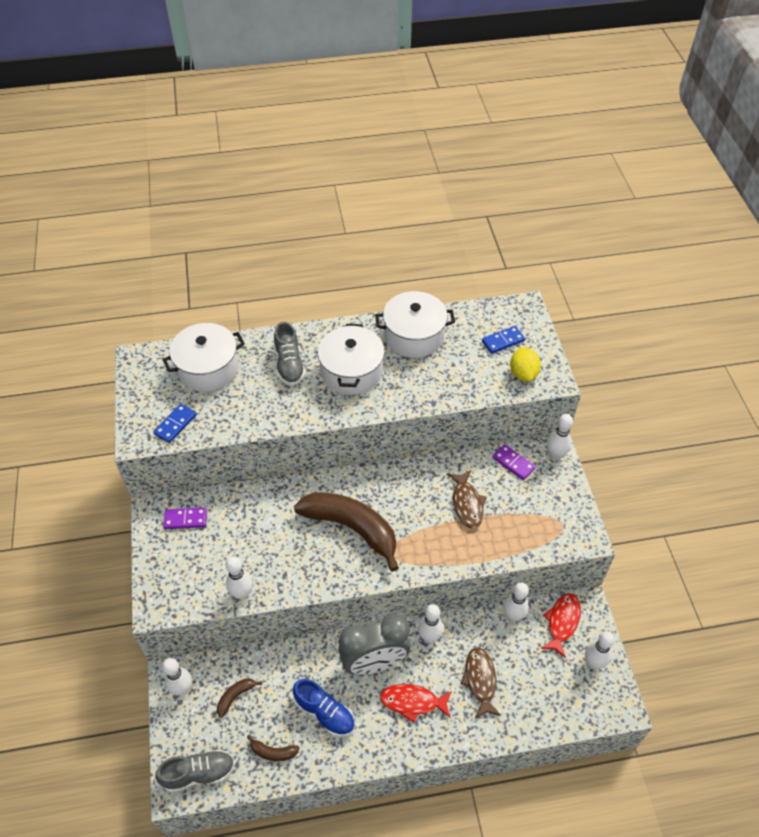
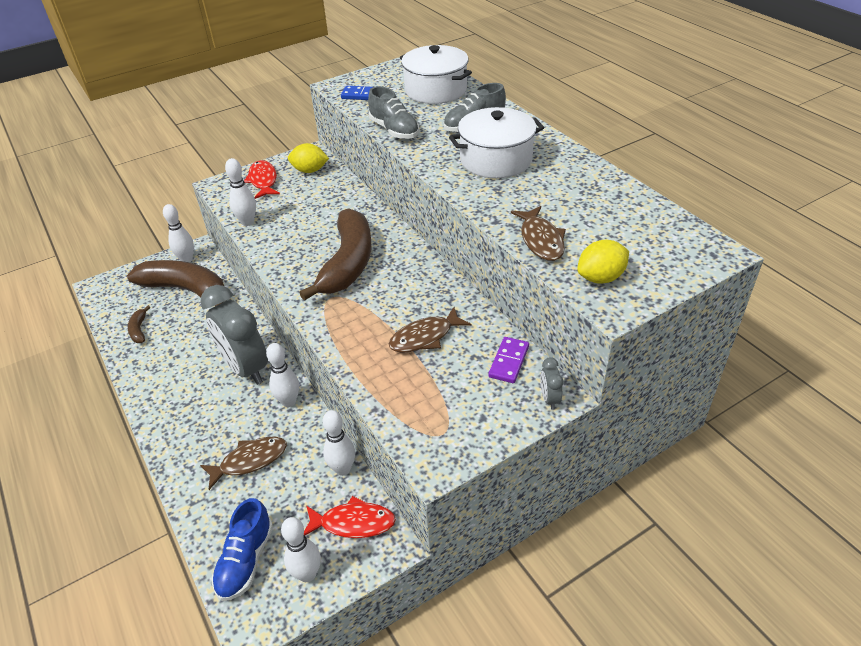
camera: 70 degrees right, 10 degrees down
grey shoe [155,749,235,792] -> grey shoe moved to [368,86,419,139]
purple domino [163,507,207,529] -> yellow lemon [288,143,329,173]
brown banana [217,678,262,718] -> brown banana [127,260,224,306], size x2.44
blue shoe [293,679,355,737] -> blue shoe moved to [212,498,273,601]
white pot [375,291,455,358] -> none
red fish [380,684,452,723] -> red fish moved to [244,160,280,199]
blue domino [482,326,525,354] -> none
white bowling pin [547,414,573,460] -> grey clock [540,357,563,410]
none -> brown fish [511,206,566,261]

